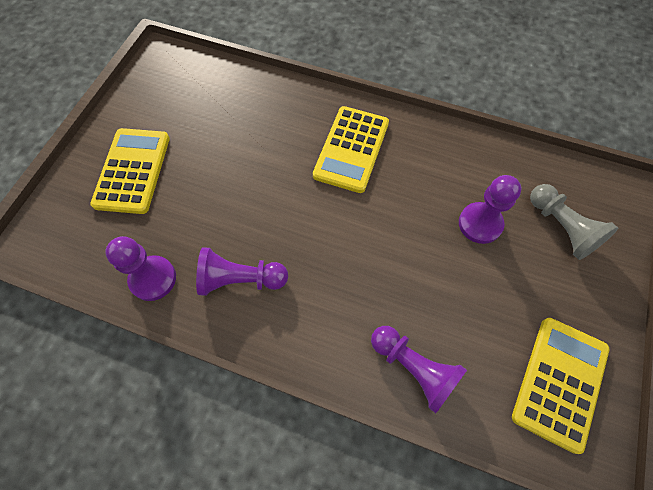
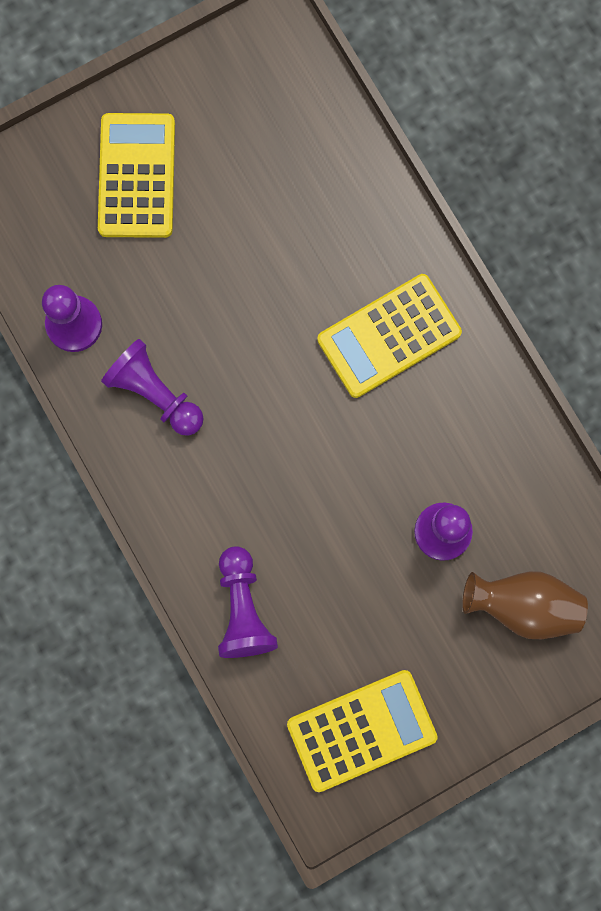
camera: 40 degrees right, 15 degrees up
yellow calculator [90,128,170,214] -> yellow calculator turned 45 degrees counterclockwise [98,113,175,238]
grey pawn [530,184,618,260] -> brown vase [462,571,588,639]

